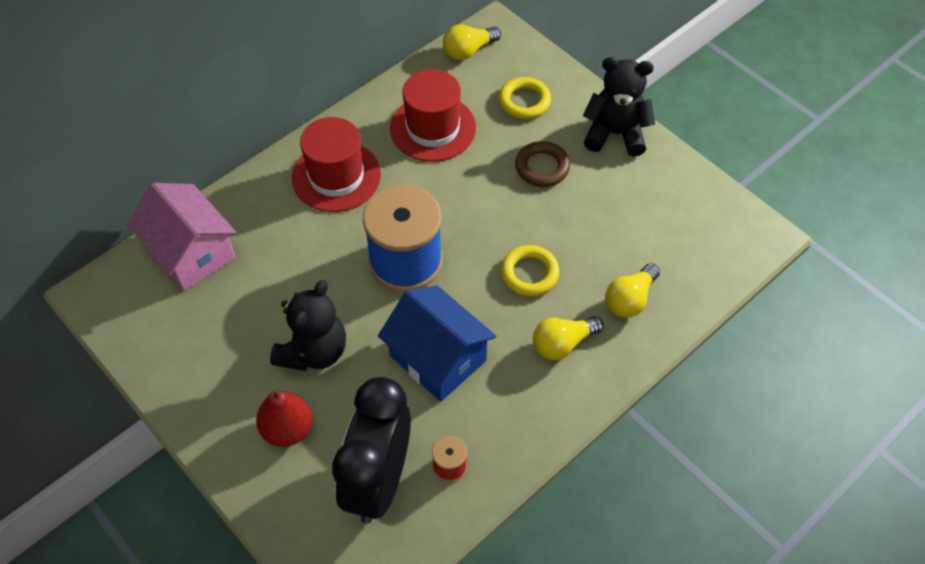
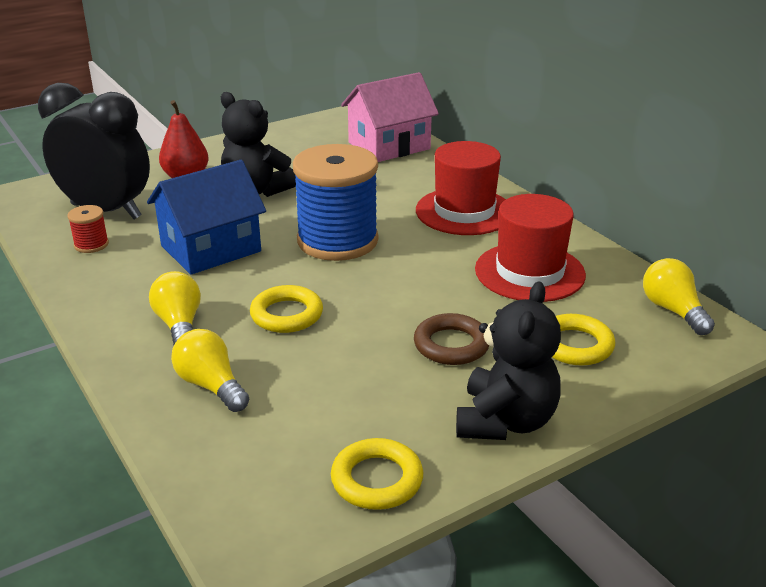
camera: 100 degrees right, 25 degrees down
none -> yellow ring [331,438,423,510]

